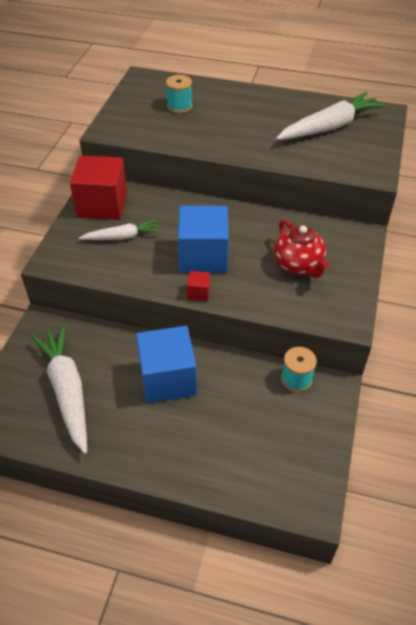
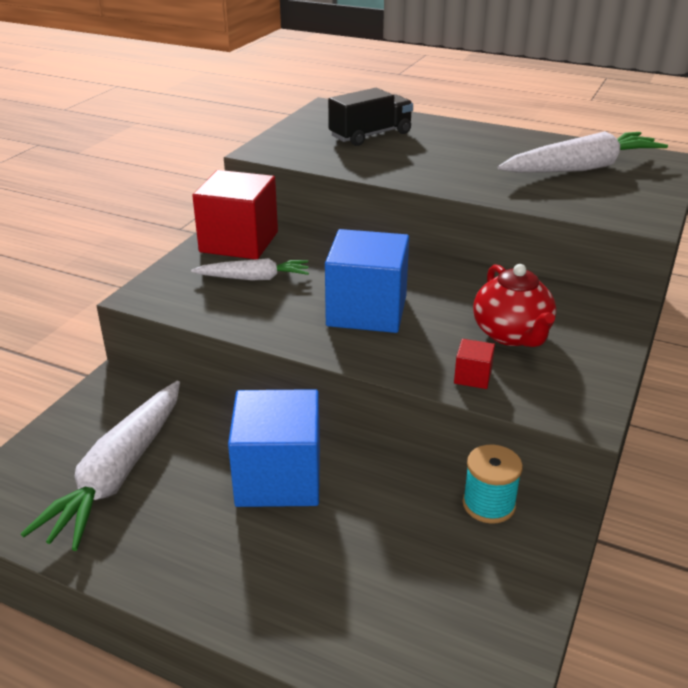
camera: 10 degrees right, 15 degrees down
white carrot [31,325,87,454] -> white carrot turned 150 degrees counterclockwise [21,381,180,551]
turquoise spool [166,75,193,113] -> black truck [328,88,413,146]
red cube [187,271,210,301] -> red cube moved to [454,339,495,389]

